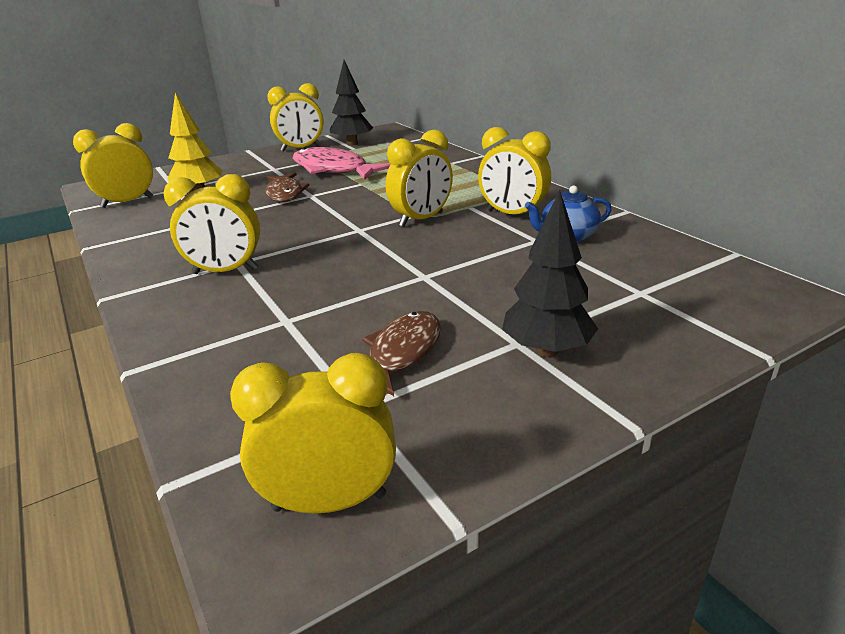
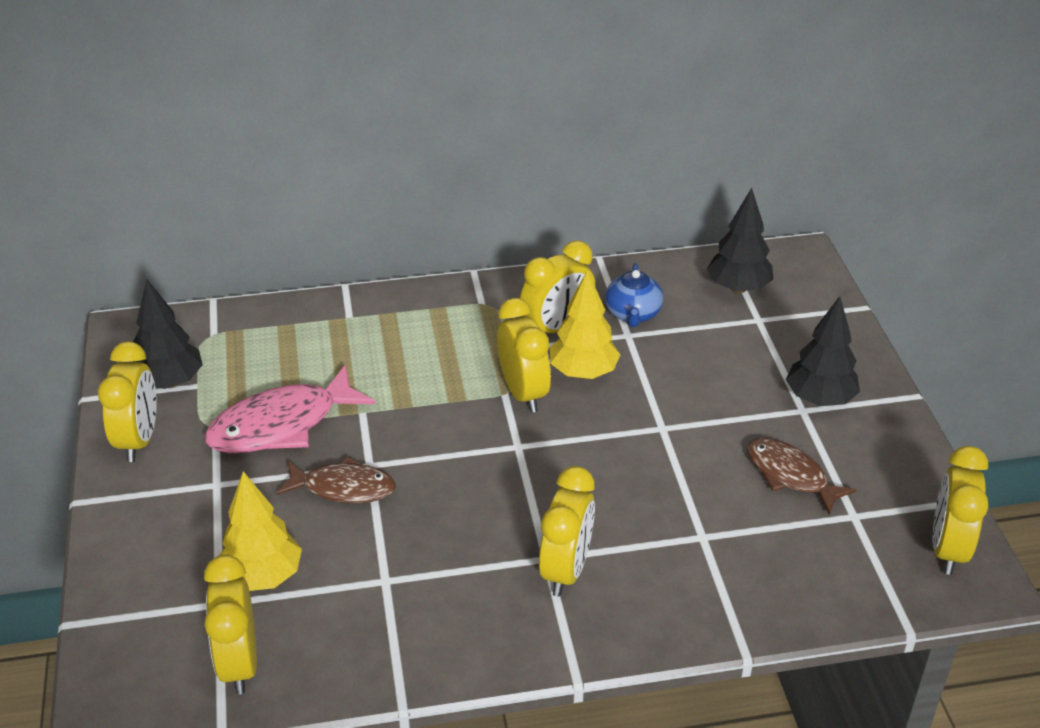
camera: 70 degrees left, 10 degrees up
none -> yellow tree [550,270,620,379]
none -> black tree [707,188,773,293]

